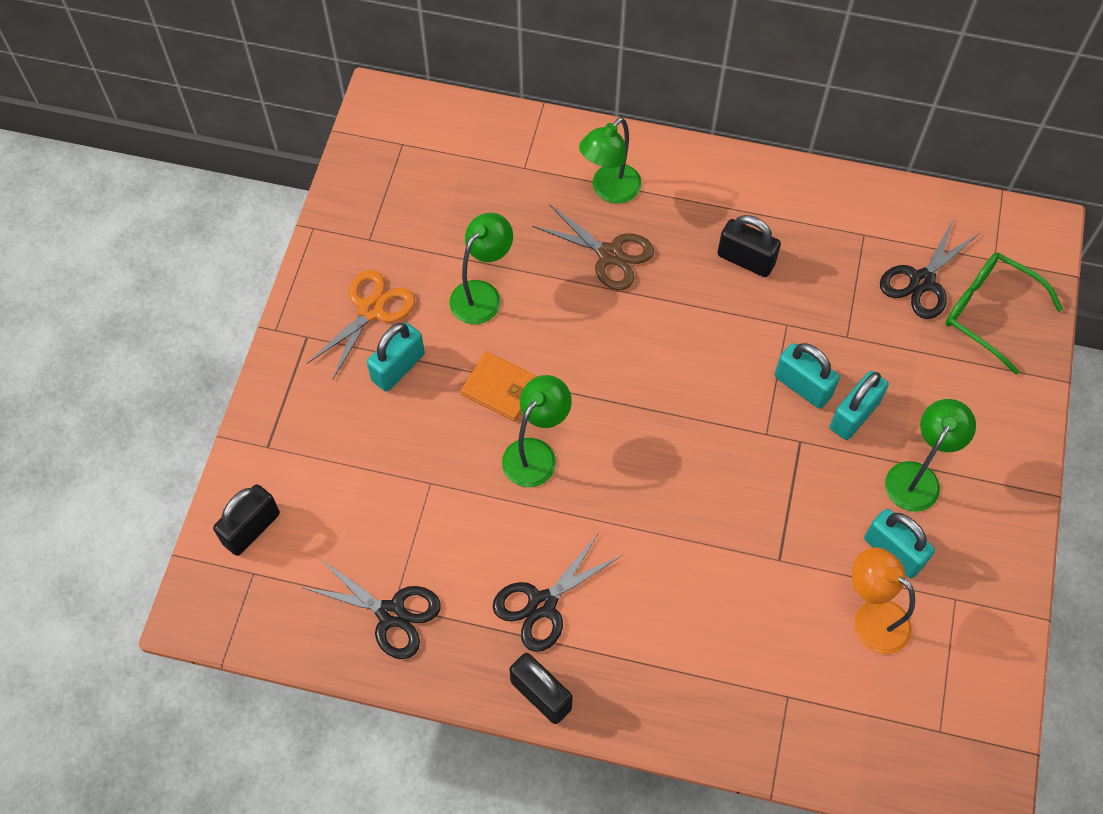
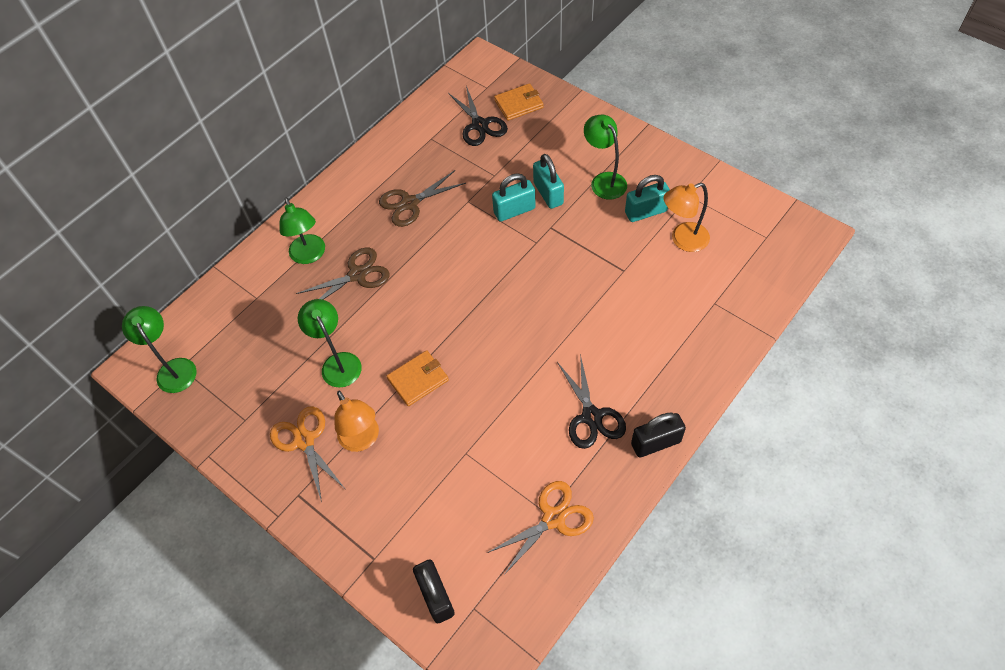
camera: 60 degrees left, 5 degrees down
black scissors [302,558,441,659] -> orange scissors [487,481,594,575]
turquoise padlock [367,323,425,391] -> orange lamp [334,391,379,452]
green lamp [502,375,572,487] -> green lamp moved to [122,306,197,393]
black padlock [717,215,781,277] -> brown scissors [379,170,466,227]
green glasses [945,252,1063,375] -> orange wallet [494,83,544,121]

